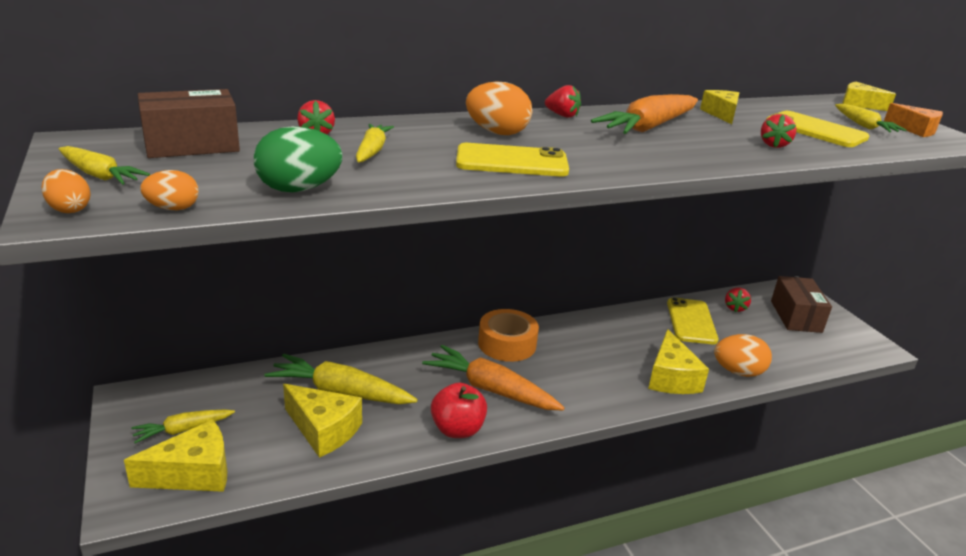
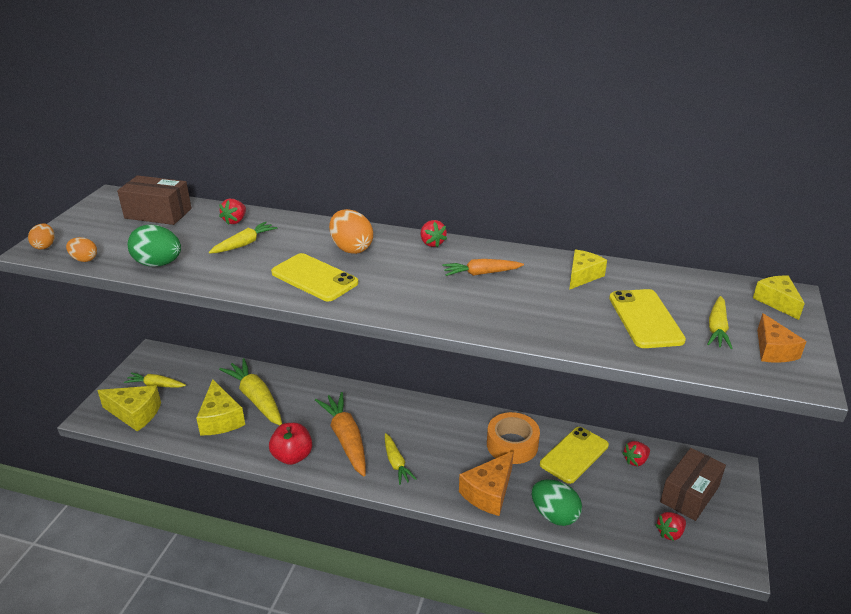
camera: 40 degrees right, 5 degrees up
yellow carrot [58,146,150,185] -> yellow carrot moved to [385,433,417,485]
orange tape [478,309,539,362] -> orange tape moved to [487,412,540,464]
orange carrot [591,94,698,134] -> orange carrot [443,259,524,276], size x0.57
yellow cheese [648,329,709,394] -> orange cheese [459,451,514,516]
orange egg [714,334,772,377] -> green egg [532,480,582,526]
red strawberry [761,114,796,148] -> red strawberry moved to [655,512,686,541]

